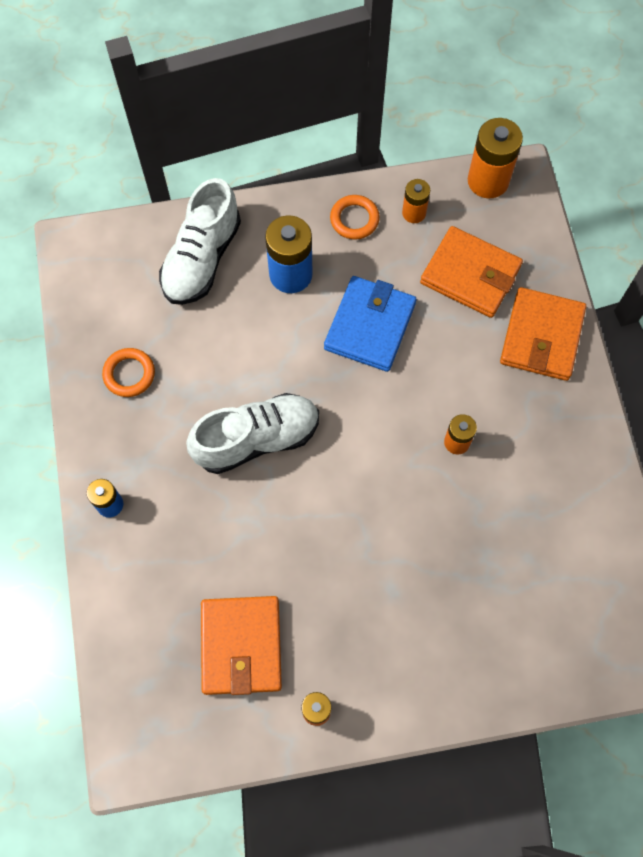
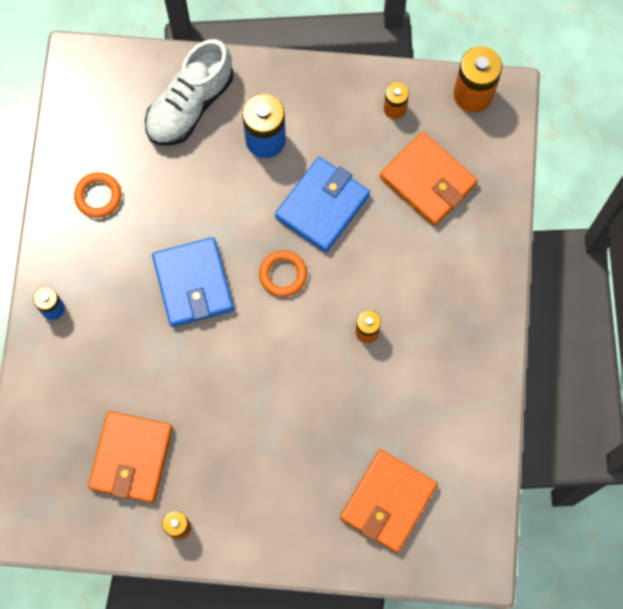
camera: 15 degrees right, 5 degrees up
white shoe [186,393,319,474] -> blue wallet [152,237,234,327]
orange ring [330,195,380,240] -> orange ring moved to [259,250,307,297]
orange wallet [500,287,586,381] -> orange wallet moved to [340,450,438,553]

